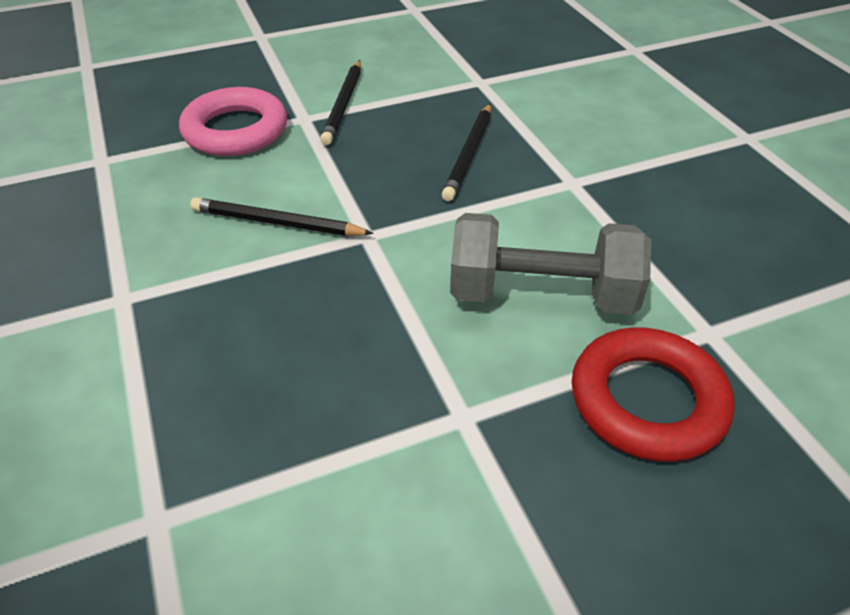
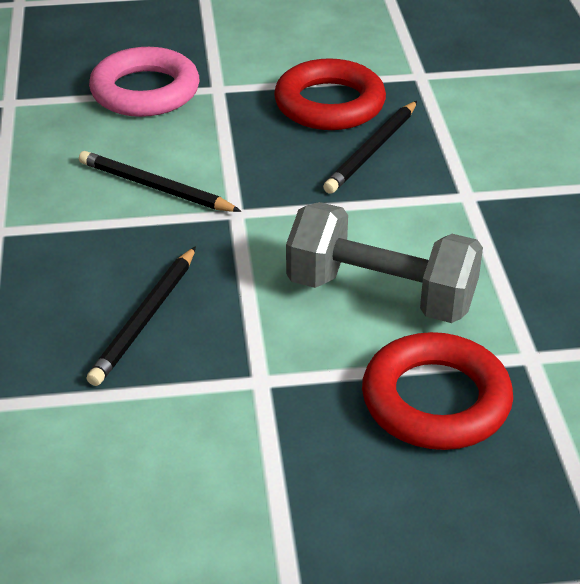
camera: 15 degrees right, 5 degrees down
black pencil [320,60,361,145] -> black pencil moved to [86,246,196,386]
none -> red ring [274,58,386,130]

